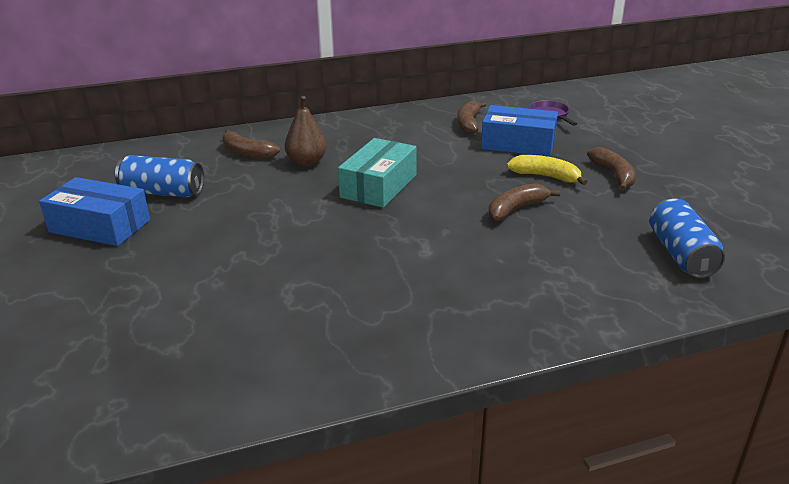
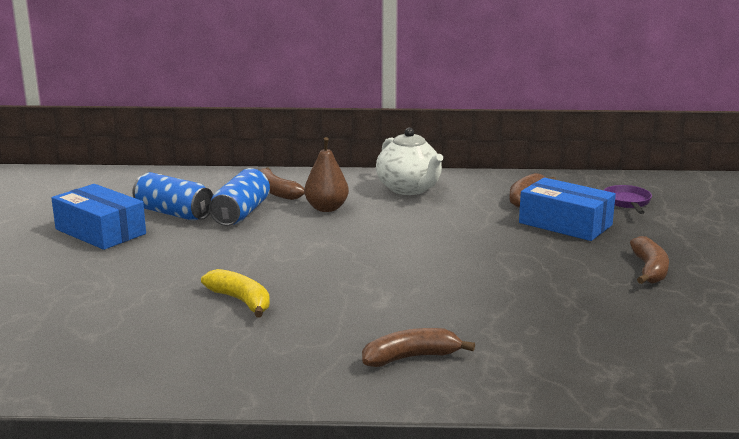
camera: 20 degrees right, 10 degrees down
turquoise box [338,138,417,208] -> none
brown banana [488,183,560,221] -> brown banana moved to [362,328,475,367]
yellow banana [506,155,587,185] -> yellow banana moved to [201,269,270,317]
blue can [650,199,725,278] -> blue can moved to [209,168,270,226]
none -> white teapot [376,128,443,195]

